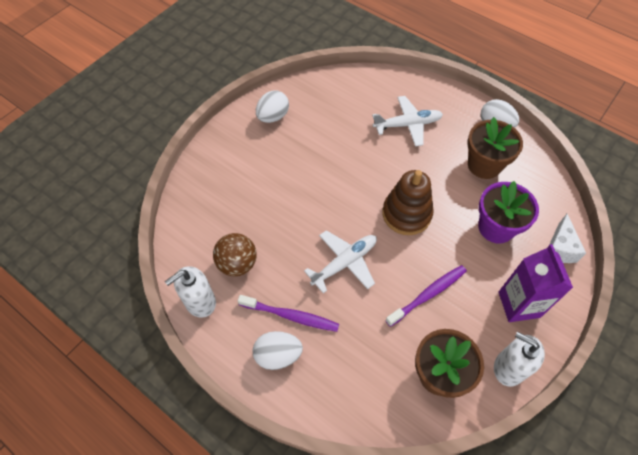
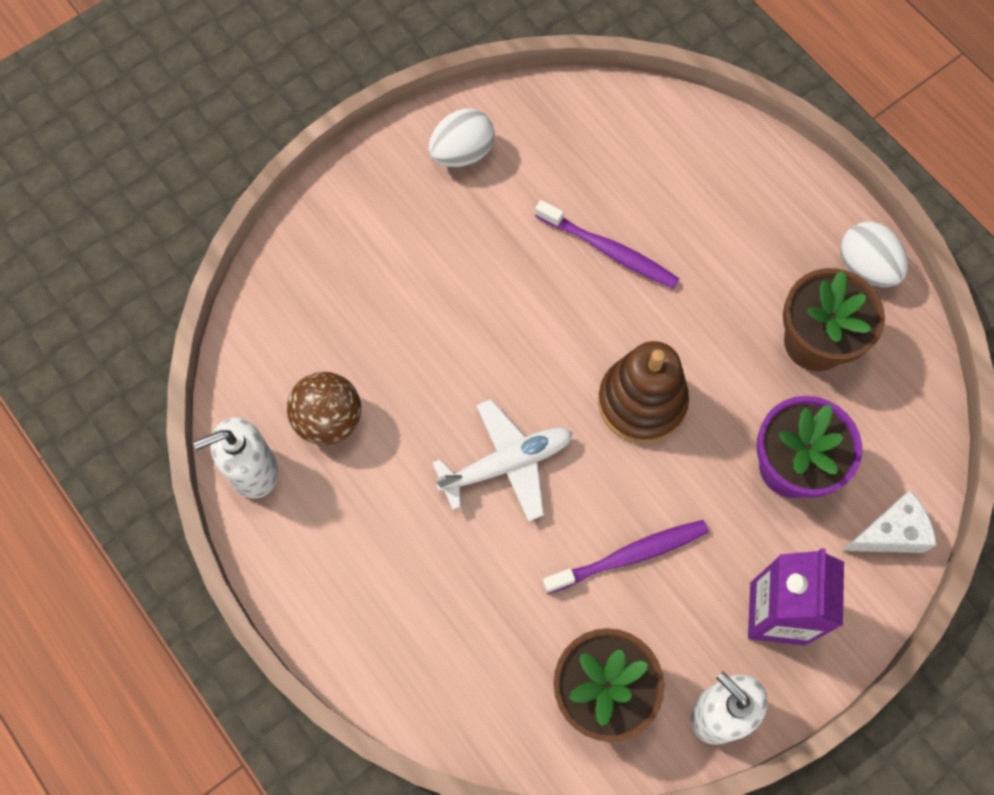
camera: 15 degrees right, 10 degrees up
purple toothbrush [238,295,339,332] -> purple toothbrush moved to [535,200,679,289]
white egg [253,331,303,370] -> none
white plane [372,96,443,147] -> none
white cheese [549,214,586,263] -> white cheese turned 135 degrees counterclockwise [842,490,937,553]

